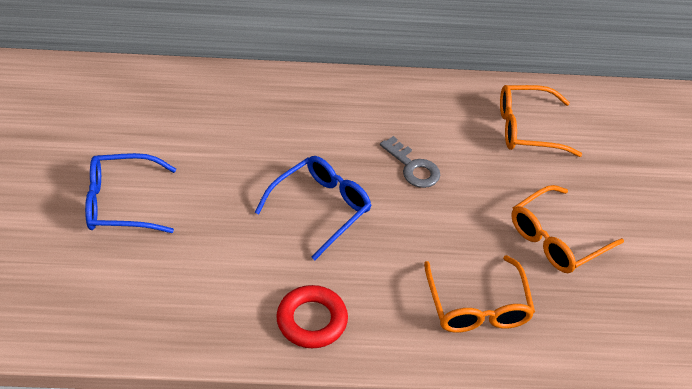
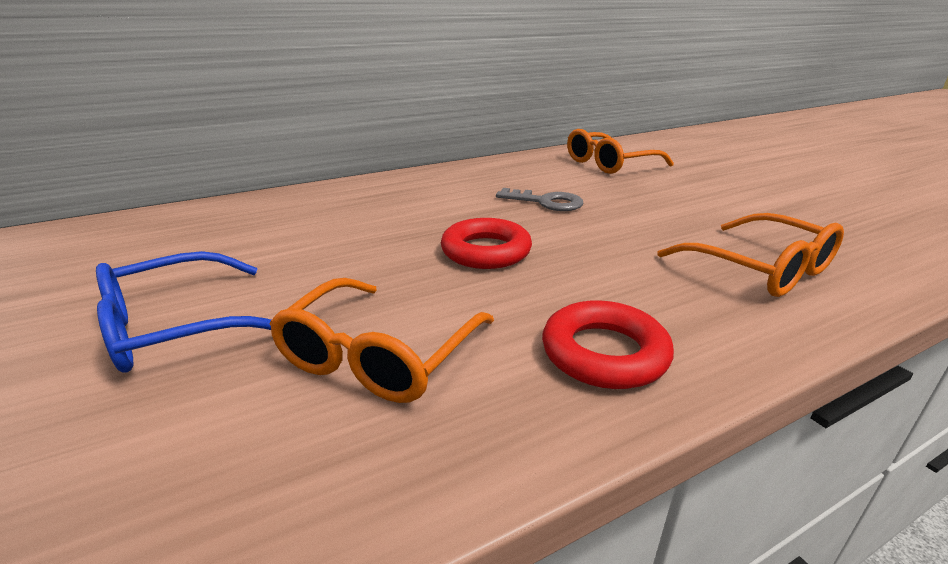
camera: 25 degrees left, 20 degrees down
blue glasses [255,156,372,260] -> red ring [441,218,532,269]
orange glasses [511,185,624,273] -> orange glasses moved to [270,278,494,403]

